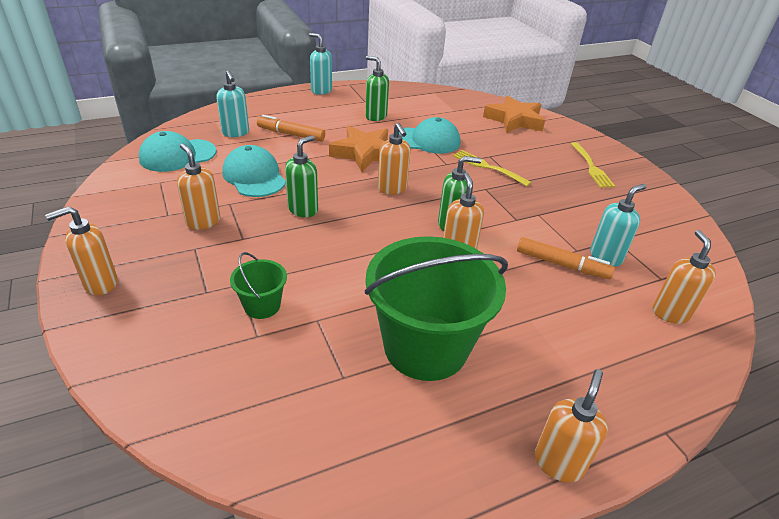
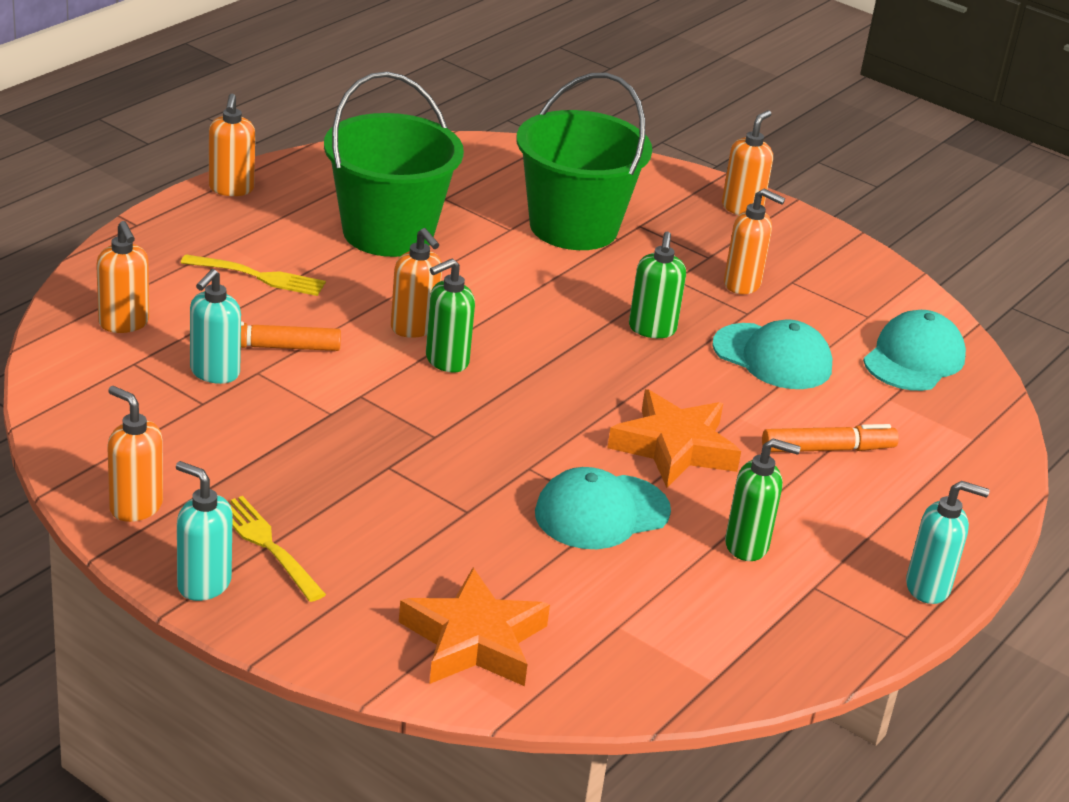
camera: 150 degrees right, 5 degrees down
turquoise soap dispenser [216,71,249,137] -> turquoise soap dispenser moved to [176,461,233,601]
green bucket [230,252,287,319] -> green bucket [516,73,652,250], size x2.23
orange soap dispenser [378,123,411,195] -> orange soap dispenser moved to [107,386,163,522]
yellow fork [453,150,532,186] -> yellow fork moved to [181,255,326,296]

